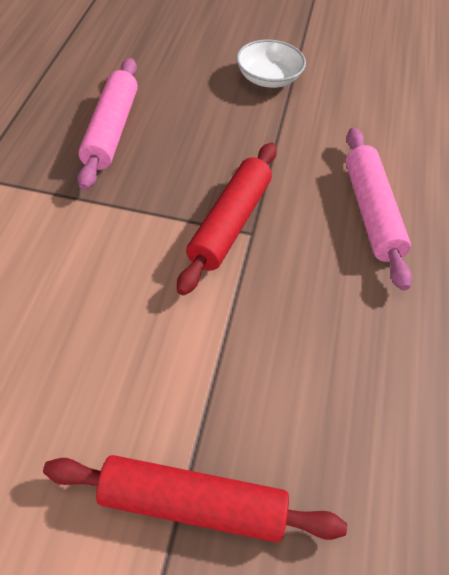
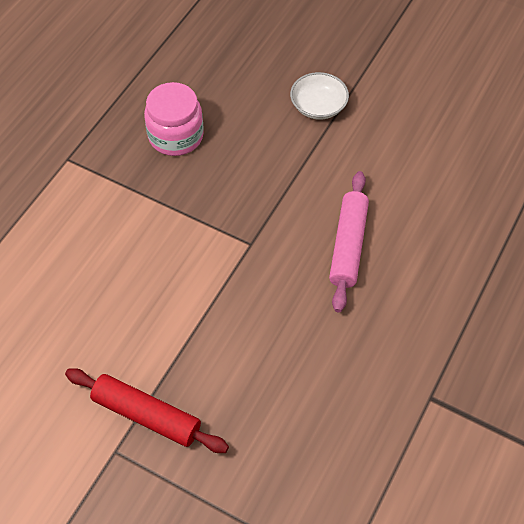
camera: 20 degrees right, 5 degrees up
pink rolling pin [77,58,138,190] -> pink jar [144,82,204,156]
red rolling pin [177,143,277,295] -> none

